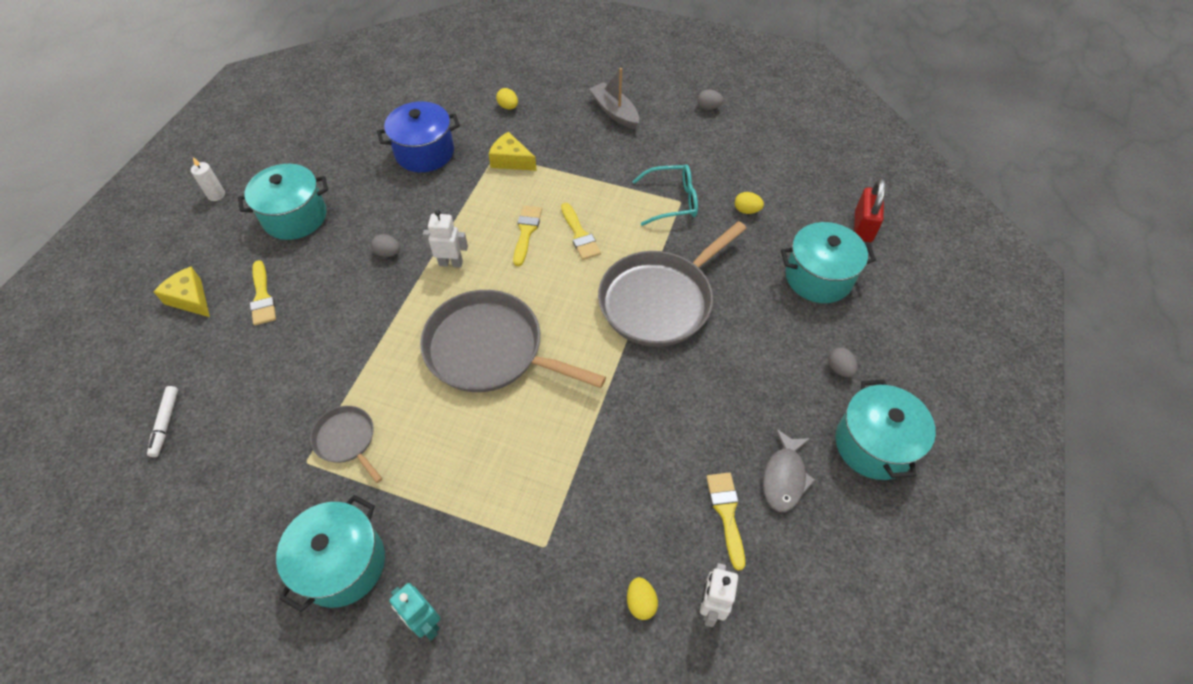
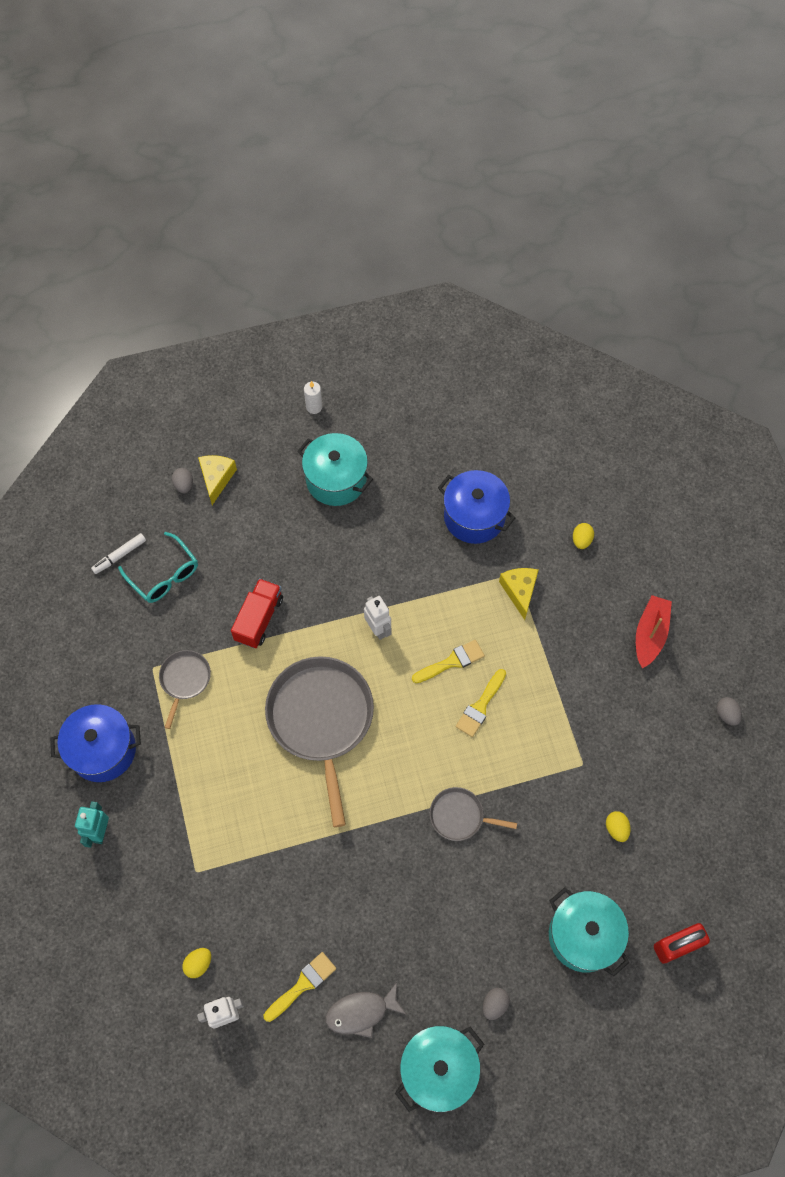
camera: 55 degrees right, 10 degrees up
yellow brush [250,260,276,325] -> none
turquoise pot [276,495,385,612] -> blue pot [50,704,141,782]
grey egg [371,234,400,257] -> grey egg moved to [172,468,193,493]
grey boat [589,68,639,129] -> red boat [636,595,672,668]
grey pan [598,221,747,347] -> grey pan [430,787,517,841], size x0.48
turquoise glasses [632,165,698,226] -> turquoise glasses moved to [118,532,198,603]
none -> red truck [231,578,283,648]

